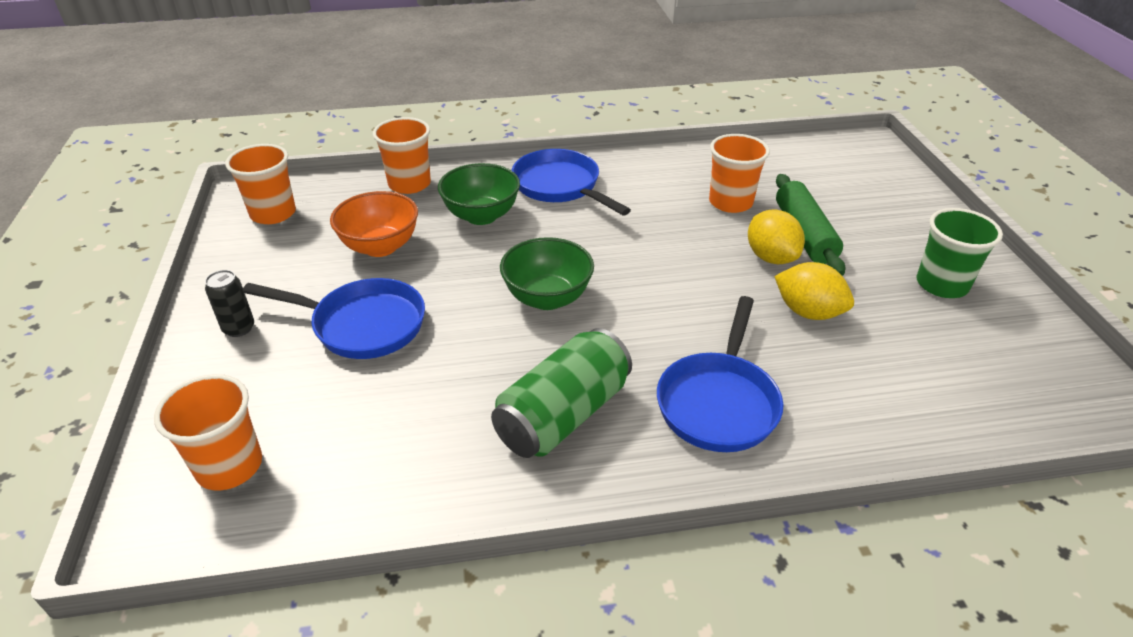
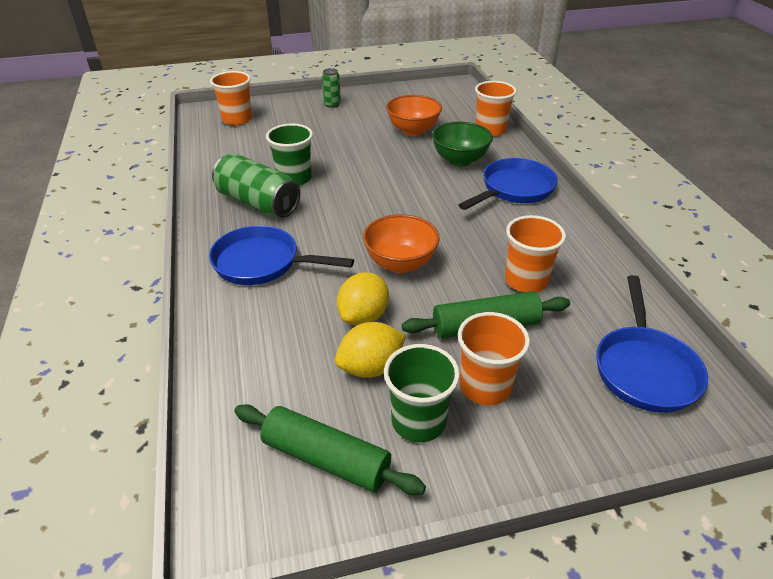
camera: 85 degrees right, 0 degrees up
black can [205,270,254,337] -> green can [322,68,341,108]
orange cup [225,144,296,224] -> orange cup moved to [458,312,530,405]
blue pan [243,278,425,359] -> blue pan moved to [596,275,708,413]
green bowl [500,237,594,310] -> none
yellow lemon [748,209,805,264] -> yellow lemon moved to [335,322,406,378]
none -> green rolling pin [234,404,426,495]
none -> green cup [266,123,313,186]
none -> orange bowl [363,214,440,273]

